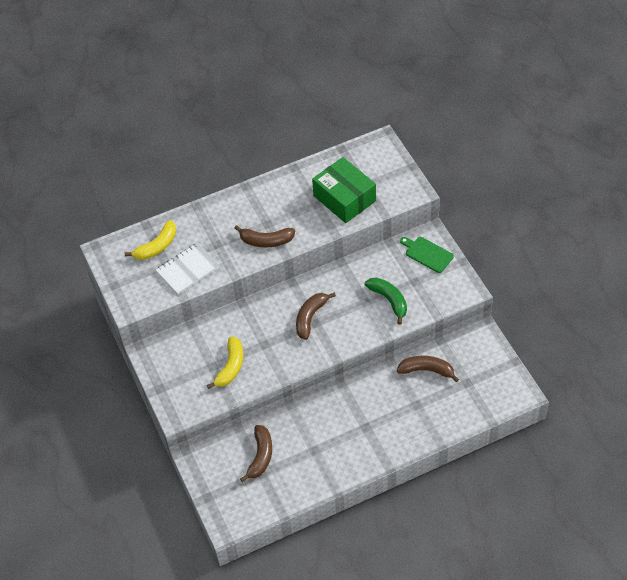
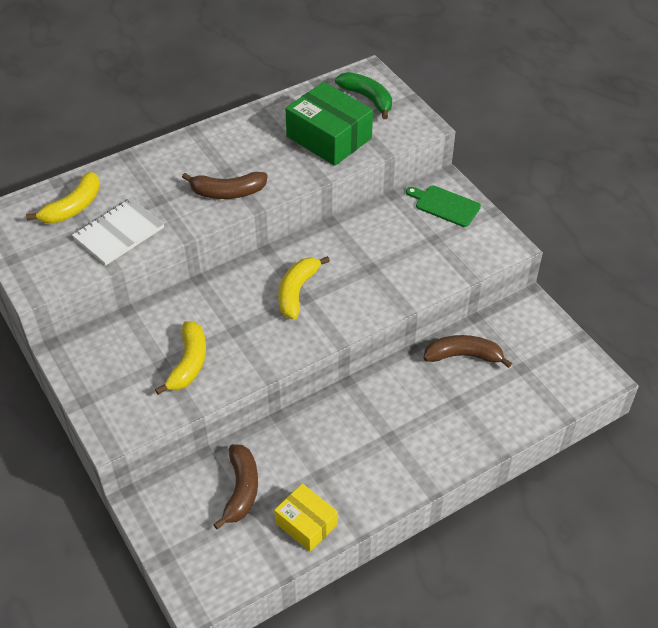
camera: 10 degrees left, 5 degrees down
brown banana [296,292,336,340] -> yellow banana [278,256,330,319]
green banana [365,278,407,325] -> green banana moved to [335,72,392,119]
none -> yellow box [274,483,338,552]

